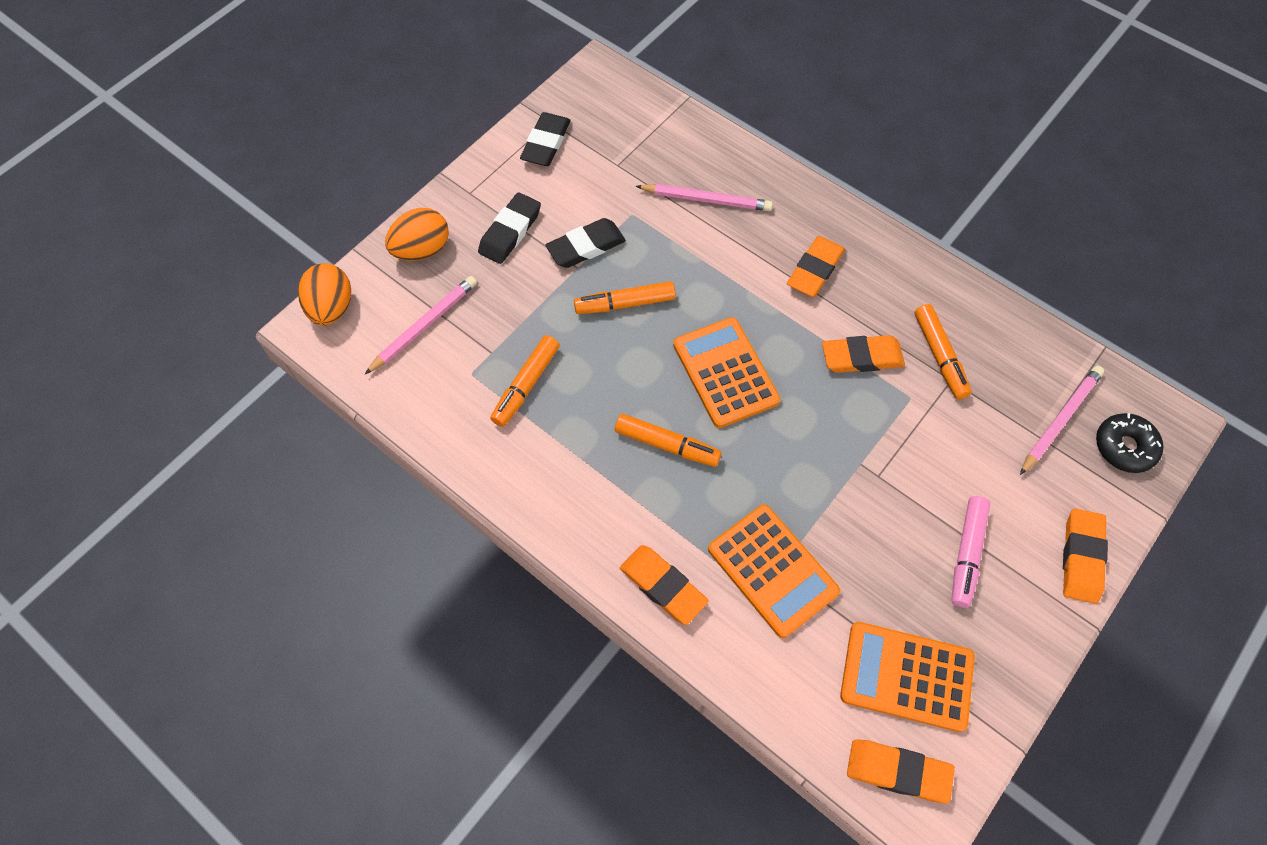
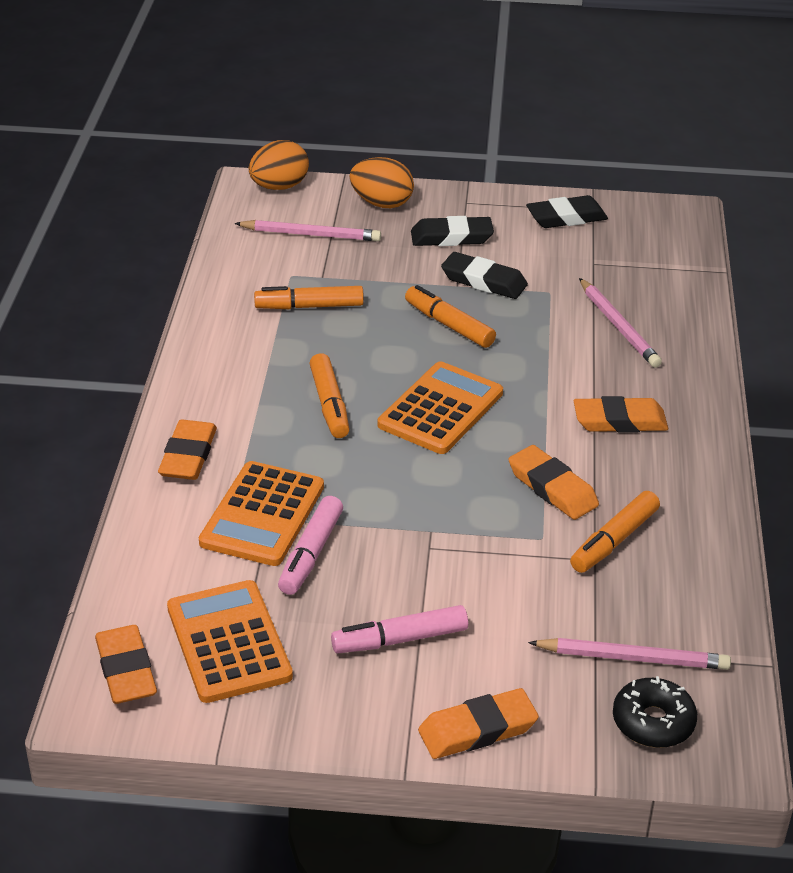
camera: 55 degrees right, 25 degrees down
none -> pink marker [278,496,343,595]

